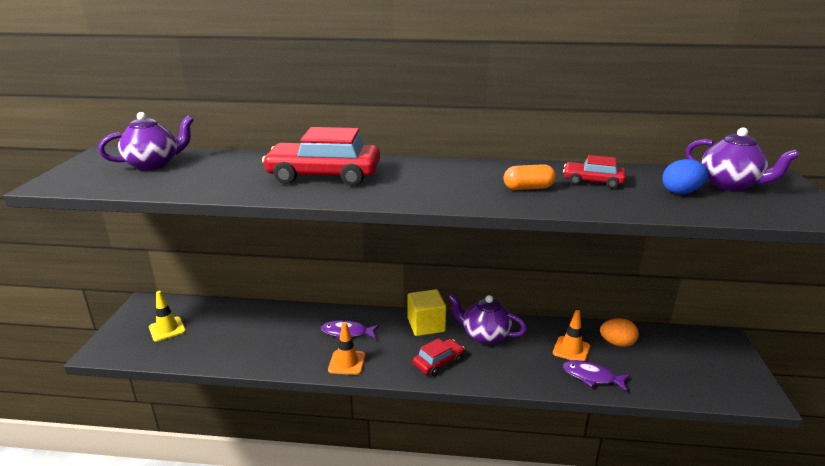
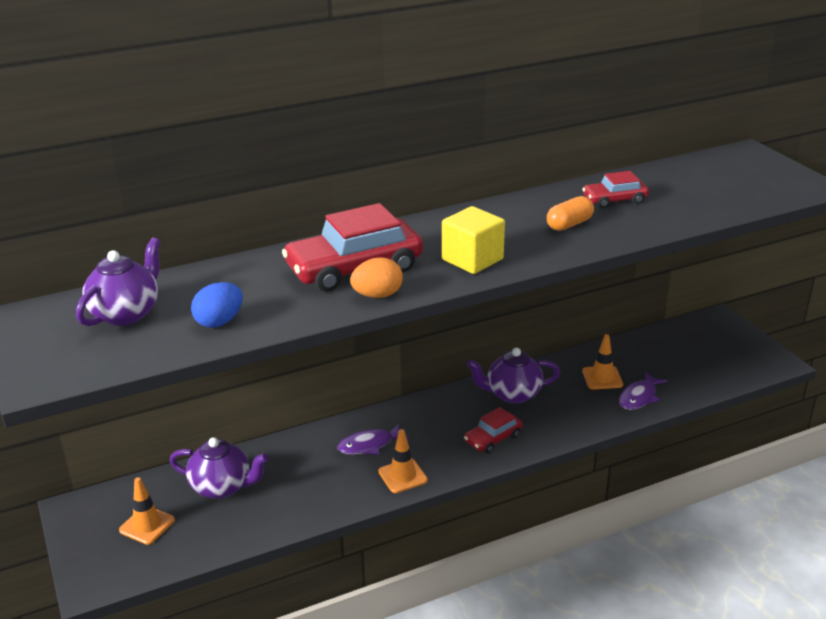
camera: 30 degrees left, 5 degrees up
yellow traffic cone [149,291,186,342] -> orange traffic cone [119,477,175,545]
yellow cube [408,289,446,336] -> yellow cube moved to [442,206,505,274]
red car [413,338,465,376] -> red car turned 150 degrees counterclockwise [464,407,523,454]
purple fish [563,360,630,391] -> purple fish turned 45 degrees counterclockwise [619,372,668,410]
orange egg [600,318,639,347] -> orange egg moved to [350,257,403,298]
blue egg [662,159,708,194] -> blue egg moved to [191,282,243,328]
purple teapot [685,128,800,191] -> purple teapot moved to [170,437,268,499]

